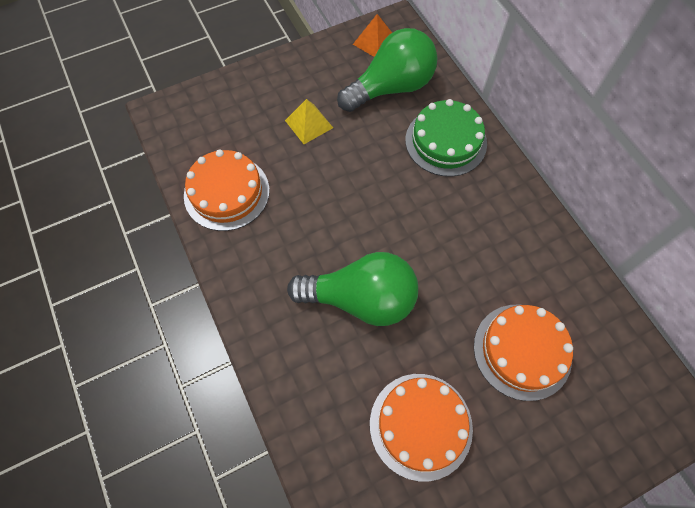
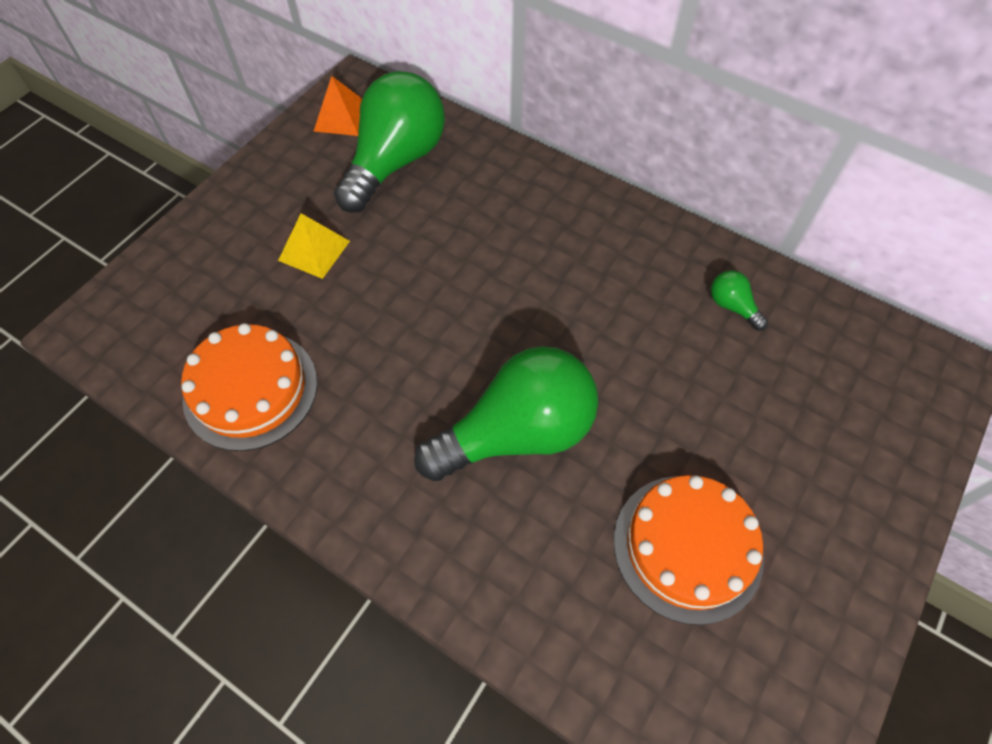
camera: 30 degrees left, 5 degrees down
green cake [405,99,487,177] -> none
orange cake [474,304,573,401] -> none
none -> green light bulb [711,270,768,330]

